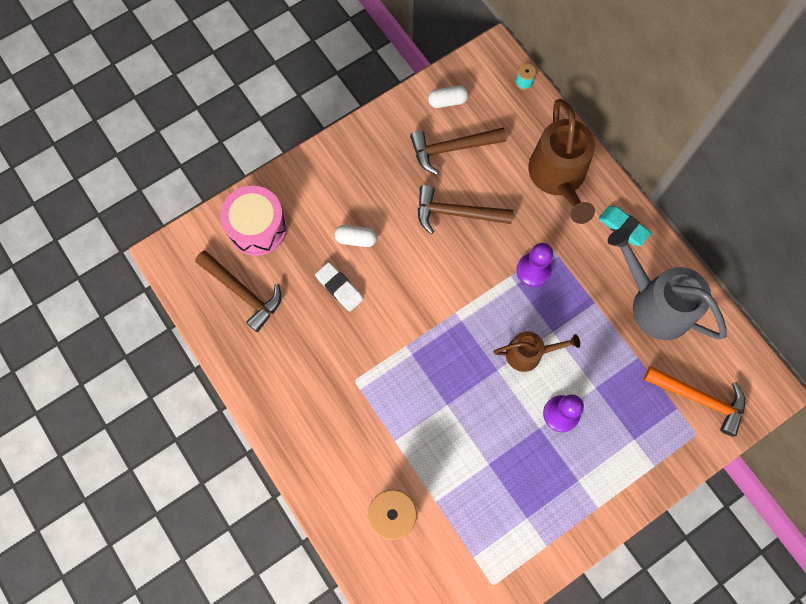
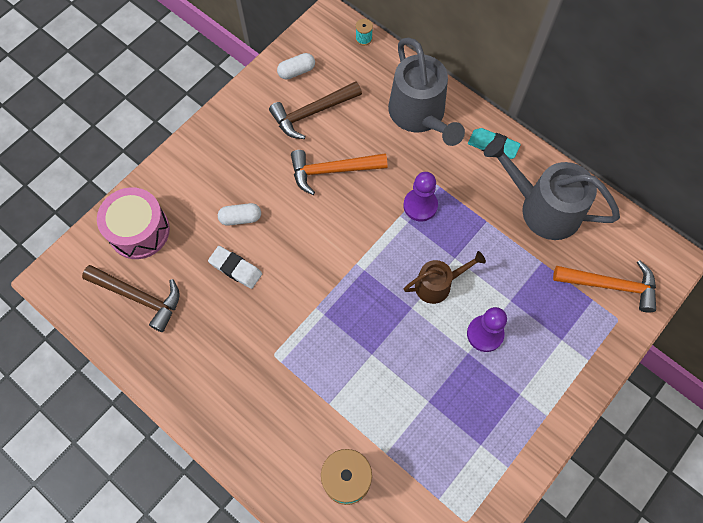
camera: 15 degrees left, 5 degrees down
brown hammer [418,185,513,234] -> orange hammer [291,150,388,195]
brown watering can [528,99,595,224] -> grey watering can [388,38,465,146]

